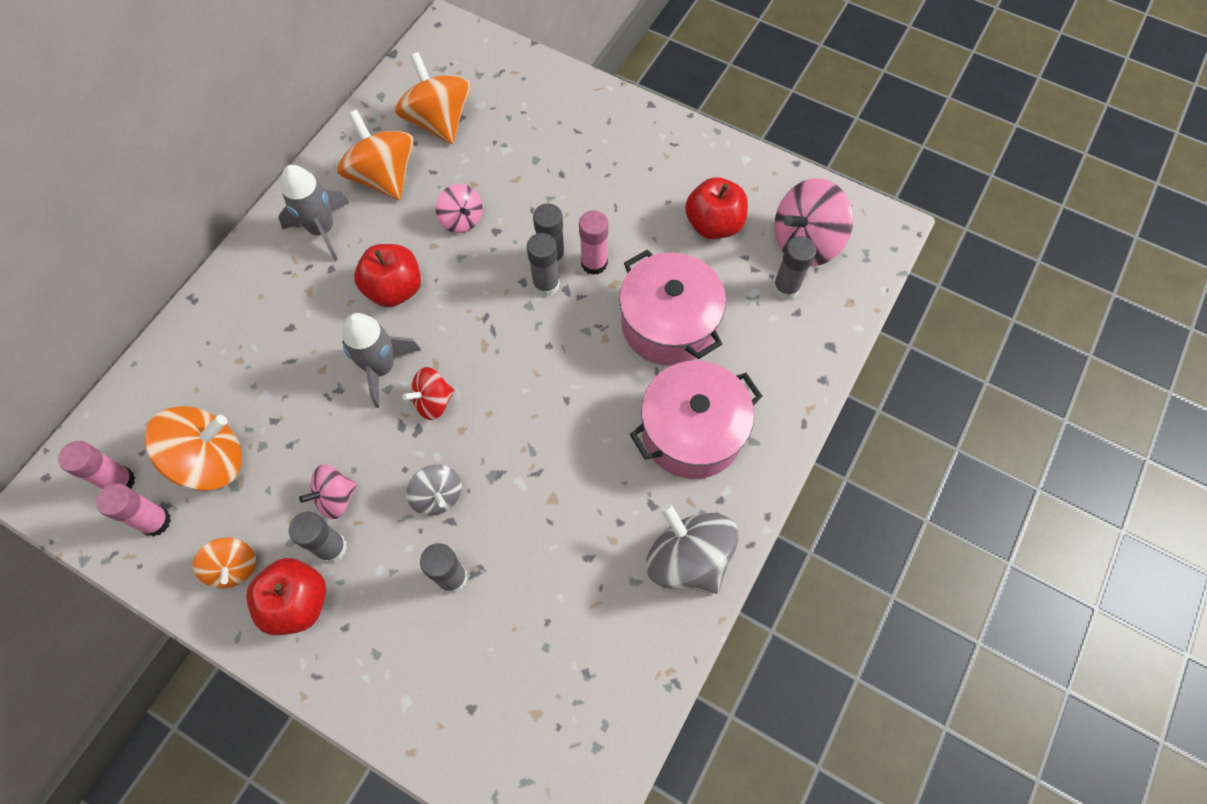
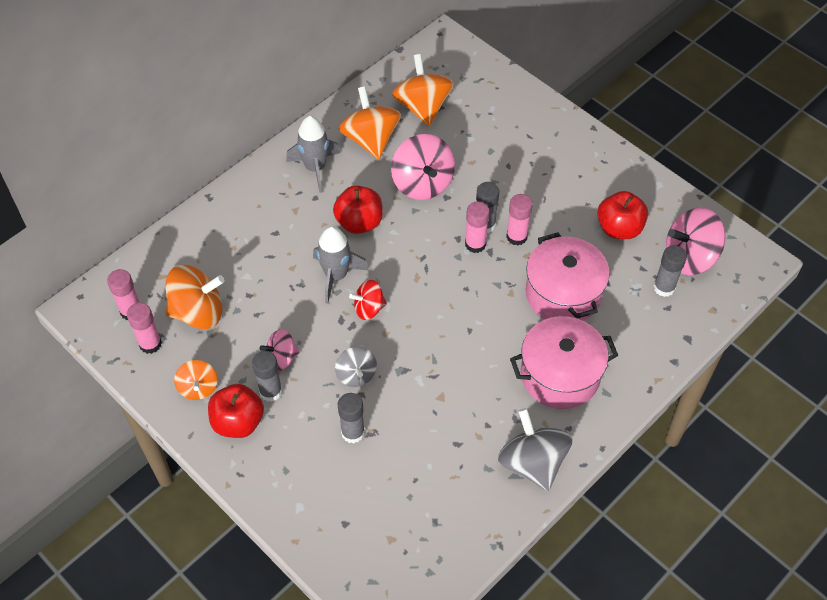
camera: 15 degrees right, 10 degrees down
pink spinning top [436,184,483,233] -> pink spinning top [391,134,455,200], size x1.73
grey glue stick [527,233,560,296] -> pink glue stick [465,201,490,253]

